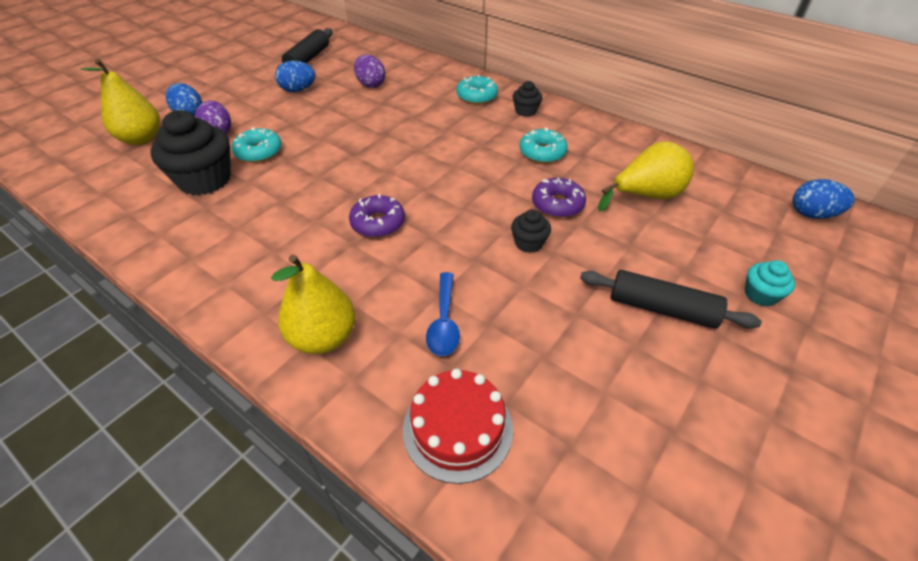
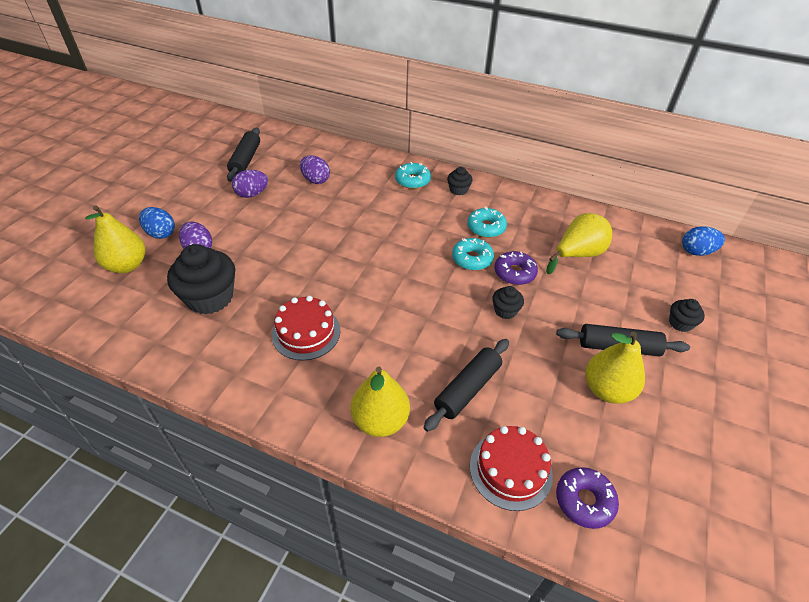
camera: 15 degrees left, 0 degrees up
turquoise donut [232,127,282,163] -> turquoise donut moved to [452,238,494,270]
blue egg [275,61,316,92] -> purple egg [232,170,268,198]
purple donut [349,194,405,238] -> purple donut moved to [556,467,619,529]
blue spoon [426,272,460,356] -> black rolling pin [424,339,509,432]
turquoise cupcake [745,260,795,306] -> black cupcake [669,299,705,332]
none -> red cake [272,296,340,361]
none -> yellow pear [585,332,645,404]

